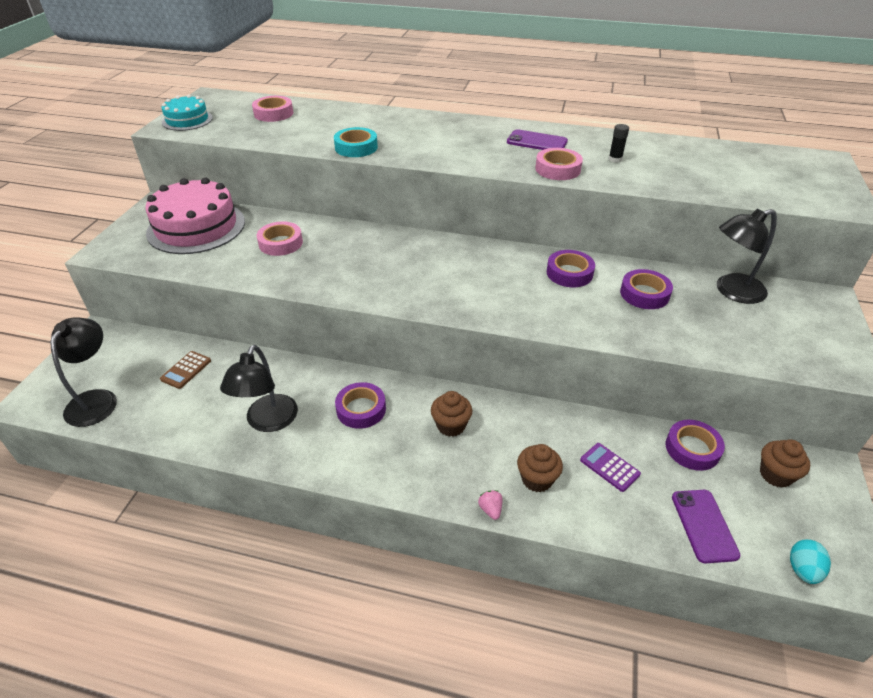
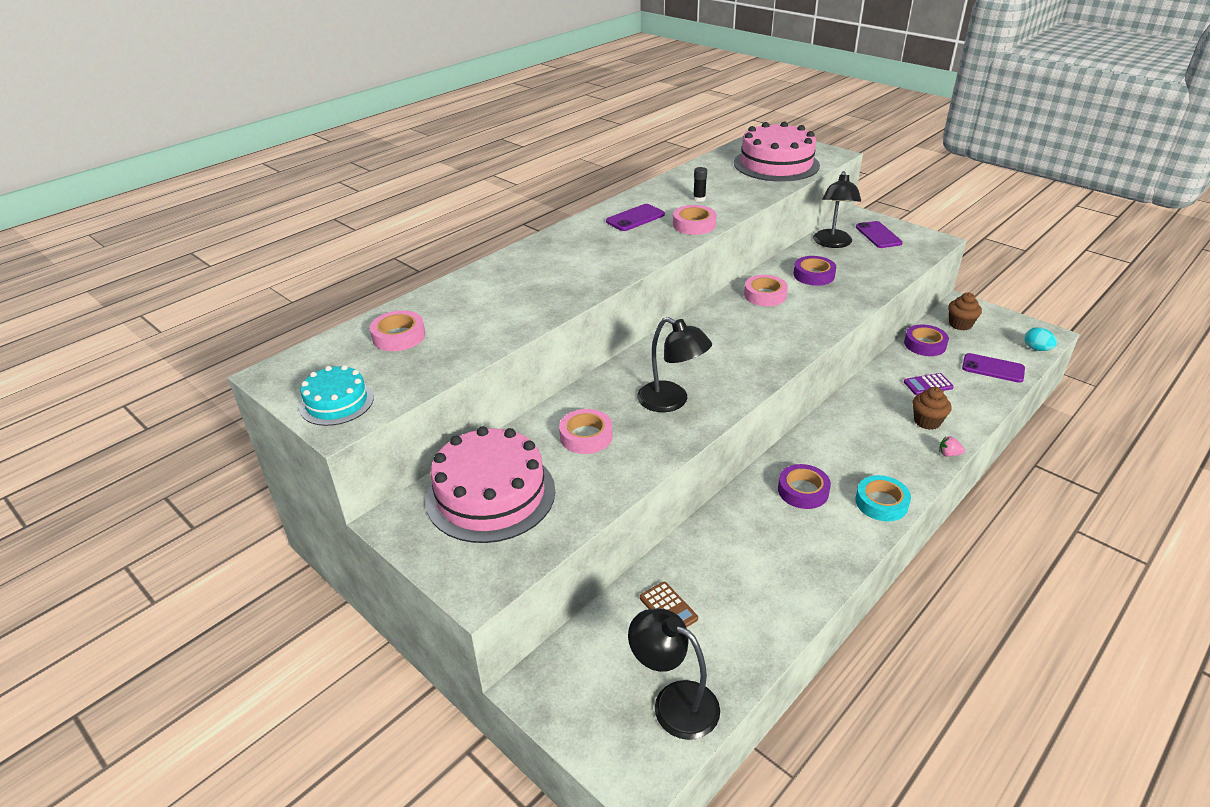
camera: 60 degrees left, 5 degrees down
black lamp [220,345,298,432] -> black lamp moved to [637,317,712,412]
turquoise tape [334,127,378,157] -> turquoise tape moved to [855,475,911,521]
brown cupcake [431,391,472,437] -> none
purple tape [547,250,595,287] -> pink tape [744,275,788,306]
none -> pink cake [734,122,820,182]
none -> purple phone [856,221,903,248]

